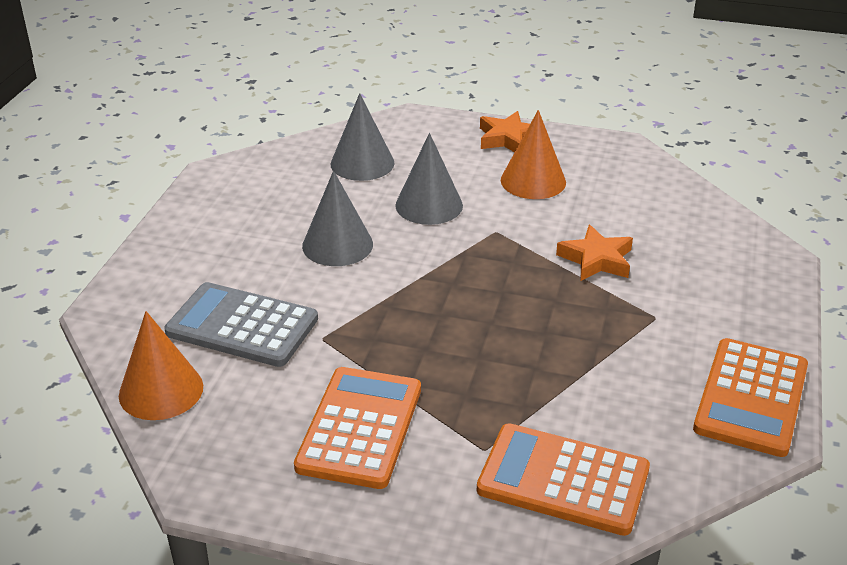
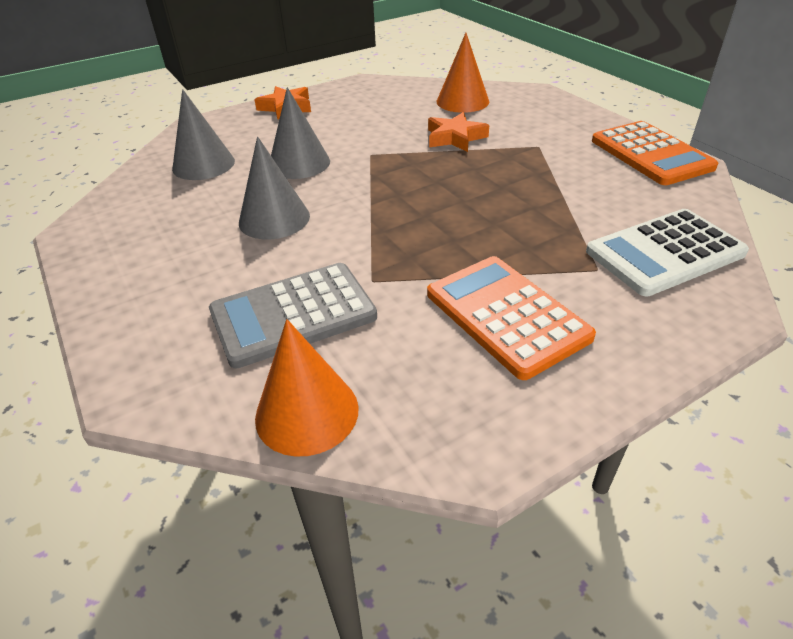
camera: 45 degrees left, 5 degrees up
orange calculator [477,423,650,536] -> white calculator [586,209,749,296]
orange cone [501,110,566,199] -> orange cone moved to [437,33,489,113]

